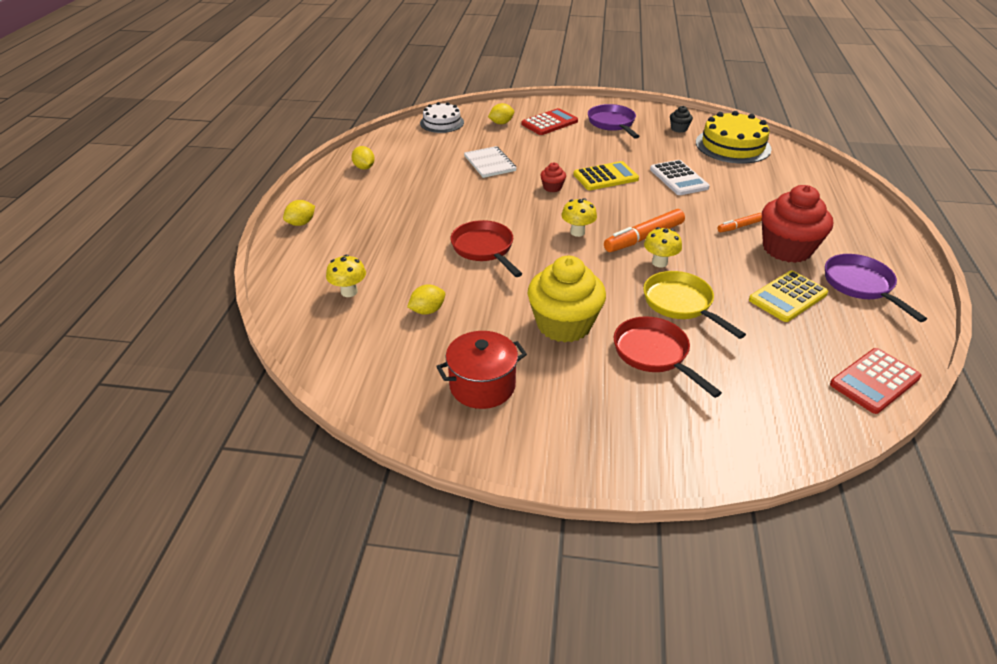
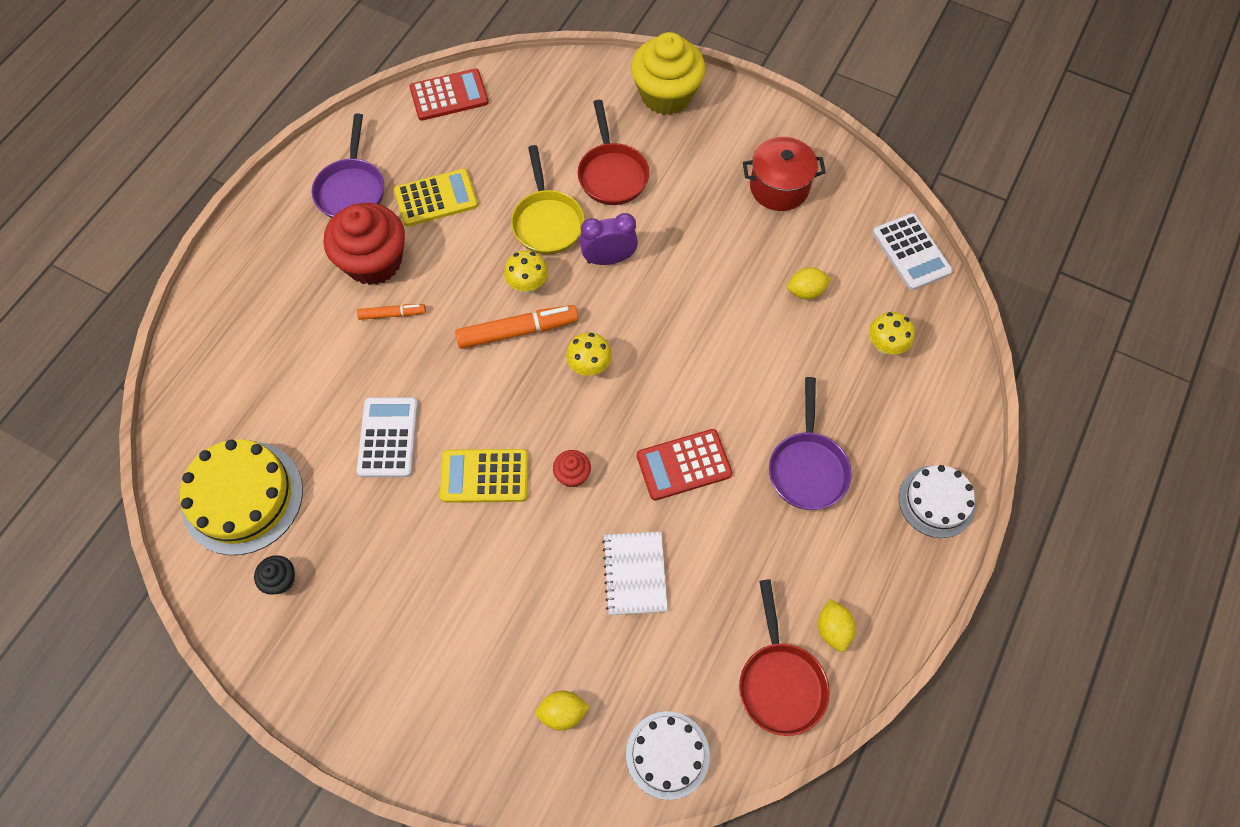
camera: 160 degrees left, 25 degrees up
yellow lemon [283,200,315,226] -> white cake [899,465,975,538]
red pan [451,220,522,277] -> red pan moved to [739,579,830,736]
red calculator [521,108,578,135] -> red calculator moved to [637,429,732,500]
yellow cupcake [528,256,606,343] -> yellow cupcake moved to [631,32,705,115]
purple pan [588,104,639,139] -> purple pan moved to [769,377,852,510]
none -> purple clock [580,213,638,265]
none -> white calculator [873,213,953,290]

